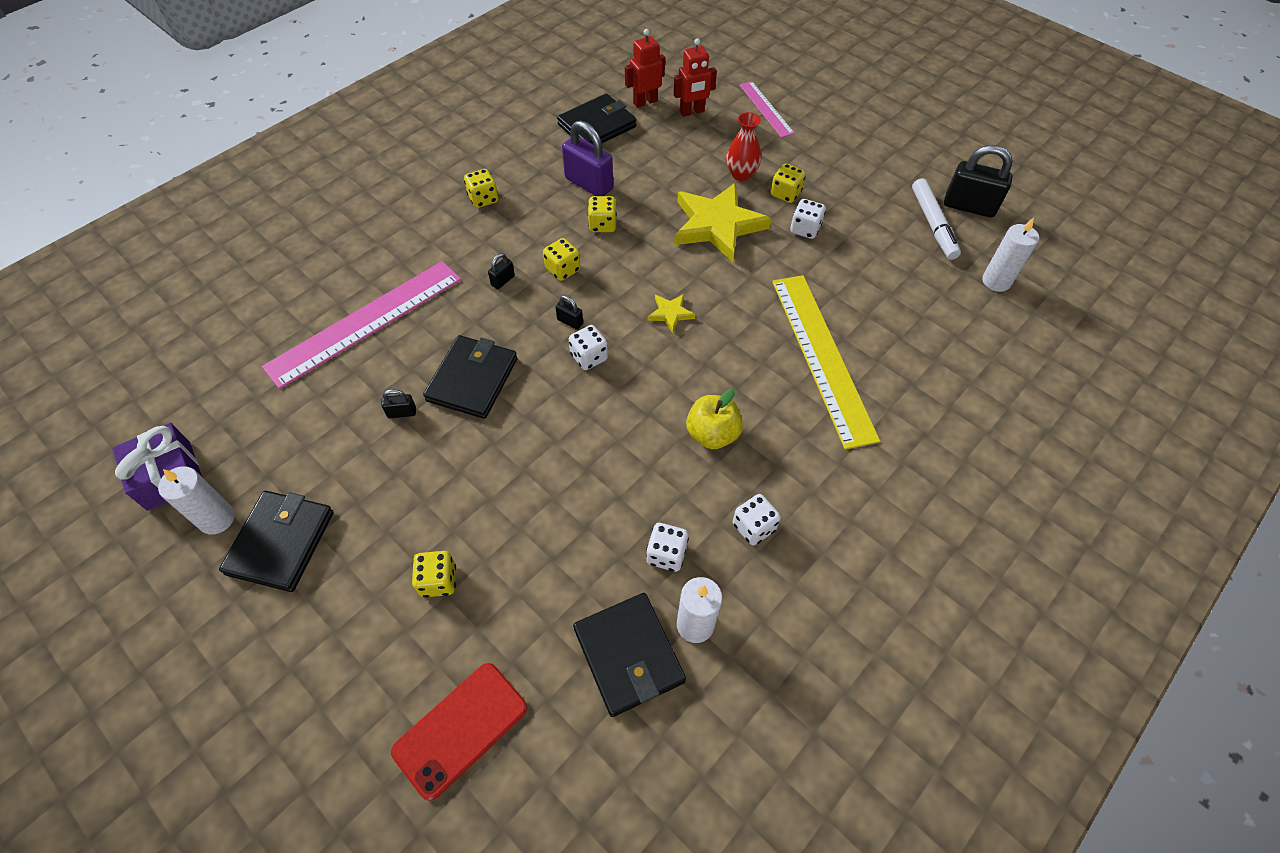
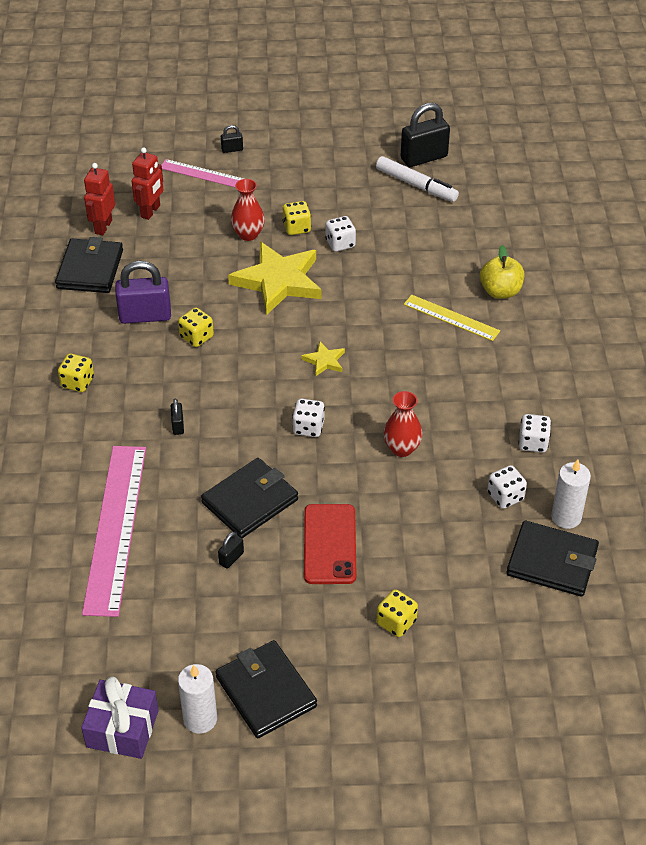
camera: 45 degrees left, 10 degrees down
red phone [391,663,527,801] -> red phone moved to [304,504,357,584]
black wallet [423,335,517,419] -> black wallet turned 75 degrees clockwise [201,458,298,538]
yellow dice [543,238,581,281] -> none
black padlock [555,295,583,330] -> black padlock moved to [221,125,243,153]
yellow apple [686,389,743,449] -> yellow apple moved to [480,245,524,299]
yellow ruler [772,275,880,450] -> yellow ruler [404,295,500,341], size x0.54
white candle [982,218,1039,292] -> none
none -> red vase [383,391,423,457]

